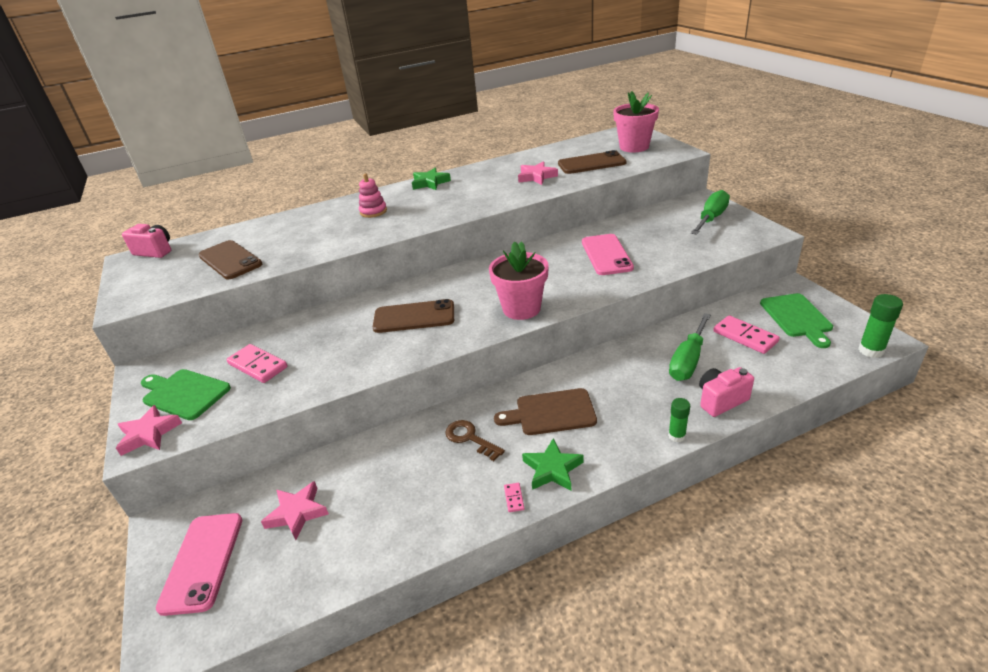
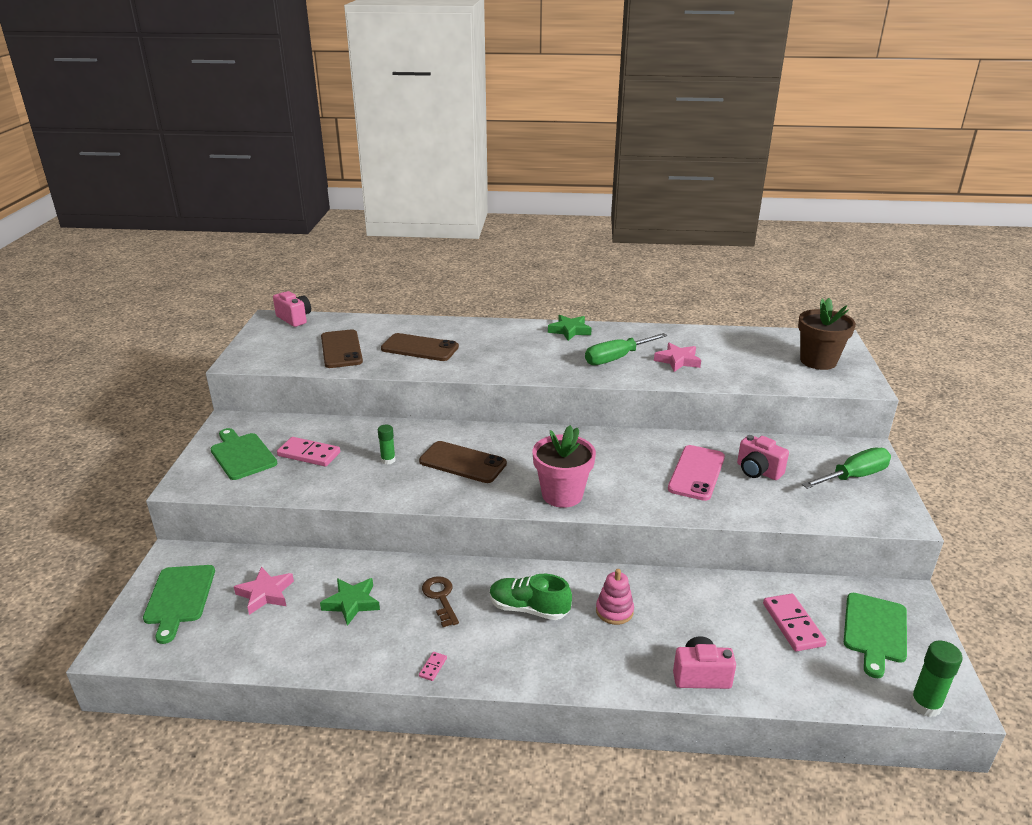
camera: 25 degrees right, 5 degrees down
pink star [116,405,182,456] -> none
pink phone [156,513,242,616] -> green cutting board [143,565,215,644]
pink domino [226,344,288,383] -> pink domino turned 45 degrees counterclockwise [277,437,340,467]
pink stacking toy [359,173,387,218] -> pink stacking toy moved to [596,569,634,625]
brown cutting board [494,388,597,435] -> green shoe [490,574,572,620]
green star [522,438,583,491] -> green star moved to [320,578,380,626]
brown phone [558,150,627,174] -> brown phone moved to [381,333,459,361]
pink flower pot [613,91,659,152] -> brown flower pot [798,298,856,370]
green glue stick [668,398,690,442] -> green glue stick moved to [378,425,396,465]
green screwdriver [669,313,711,381] -> green screwdriver moved to [585,333,667,365]
none -> pink camera [737,435,789,480]

